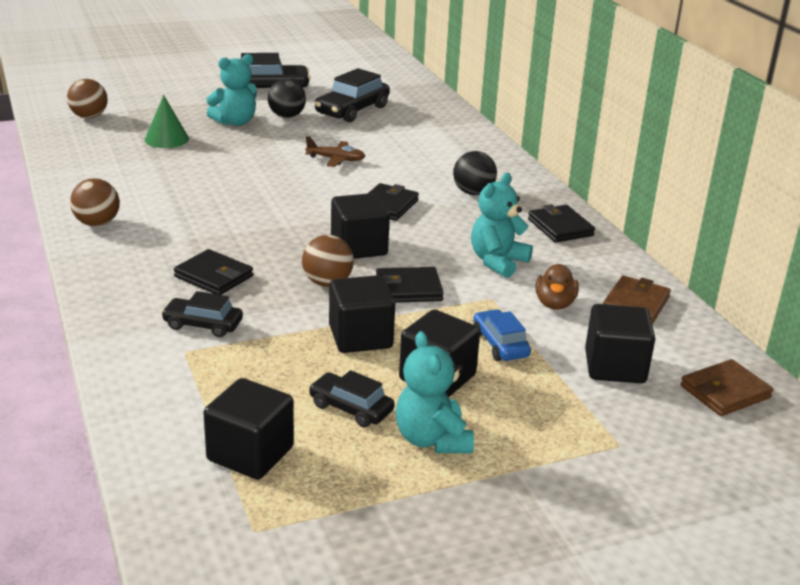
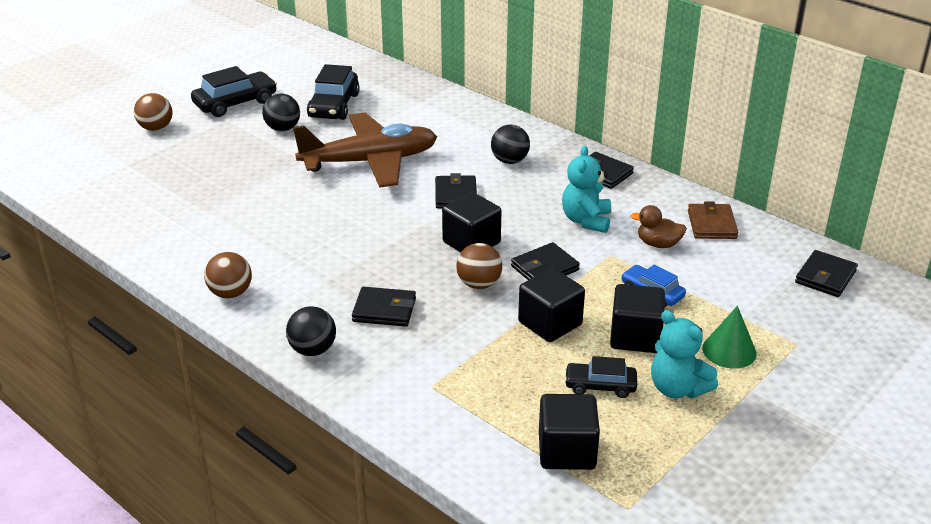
camera: 25 degrees left, 5 degrees up
brown ball [67,79,108,119] -> brown ball moved to [134,93,172,131]
green cone [145,95,189,148] -> green cone moved to [702,306,757,369]
black car [161,291,243,337] -> none
turquoise teddy bear [206,54,257,126] -> none
brown plane [305,136,365,167] -> brown plane [293,112,437,188], size x2.49
brown duck [535,264,579,309] -> brown duck turned 120 degrees clockwise [631,205,687,248]
black cube [585,304,655,383] -> none
brown wallet [680,359,773,416] -> black wallet [795,250,858,297]
none -> black ball [286,306,336,356]

